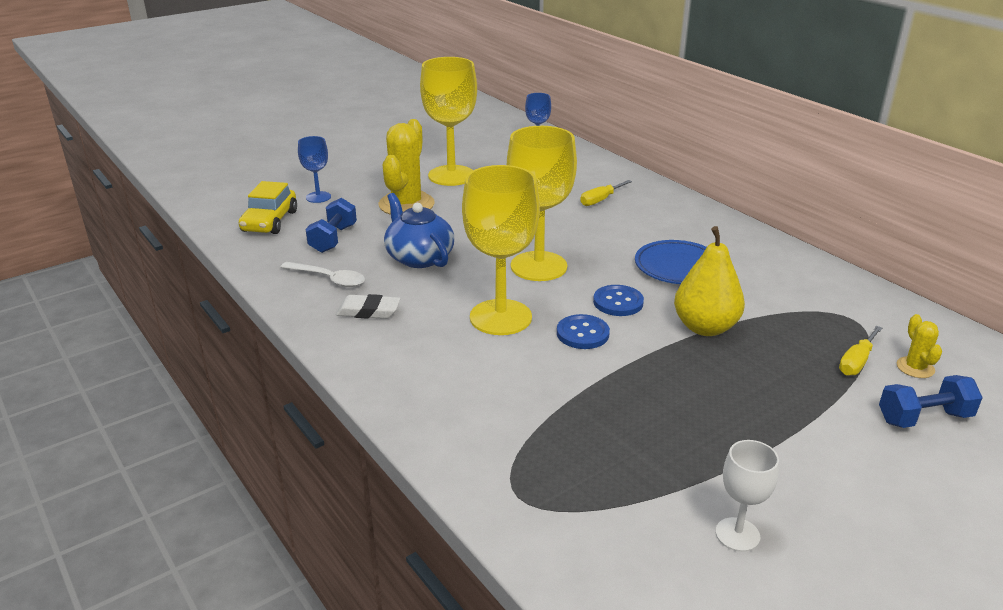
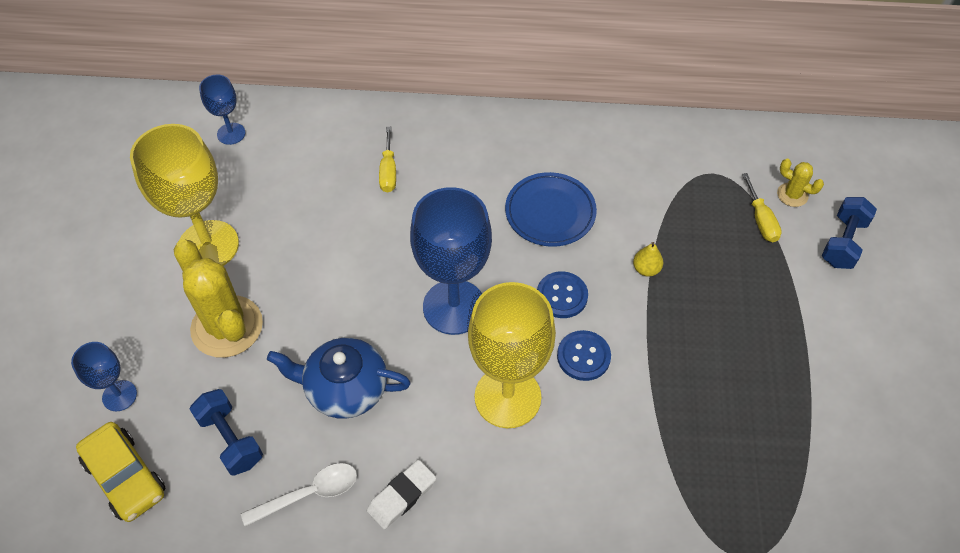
camera: 50 degrees left, 25 degrees up
yellow goblet [507,126,577,281] -> blue goblet [410,187,492,335]
yellow pear [674,226,745,336] -> yellow pear [633,242,663,277], size x0.45
white goblet [715,440,779,552] -> none

